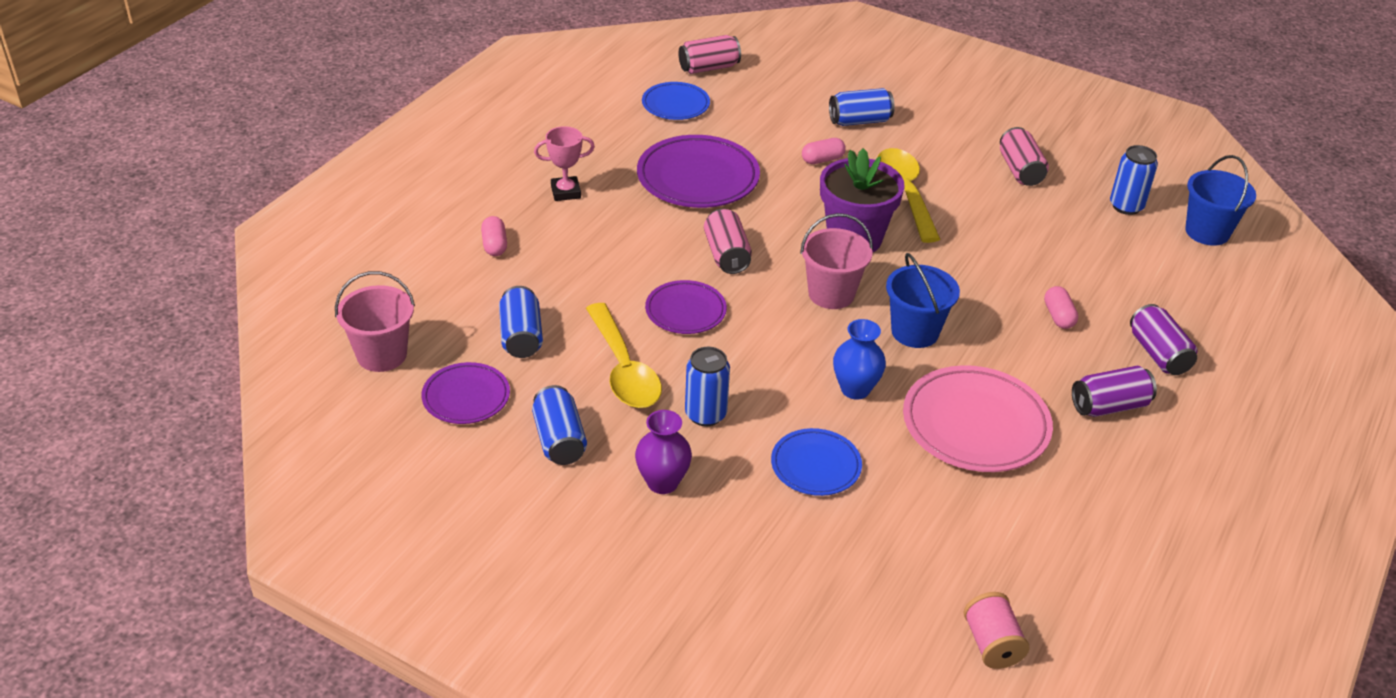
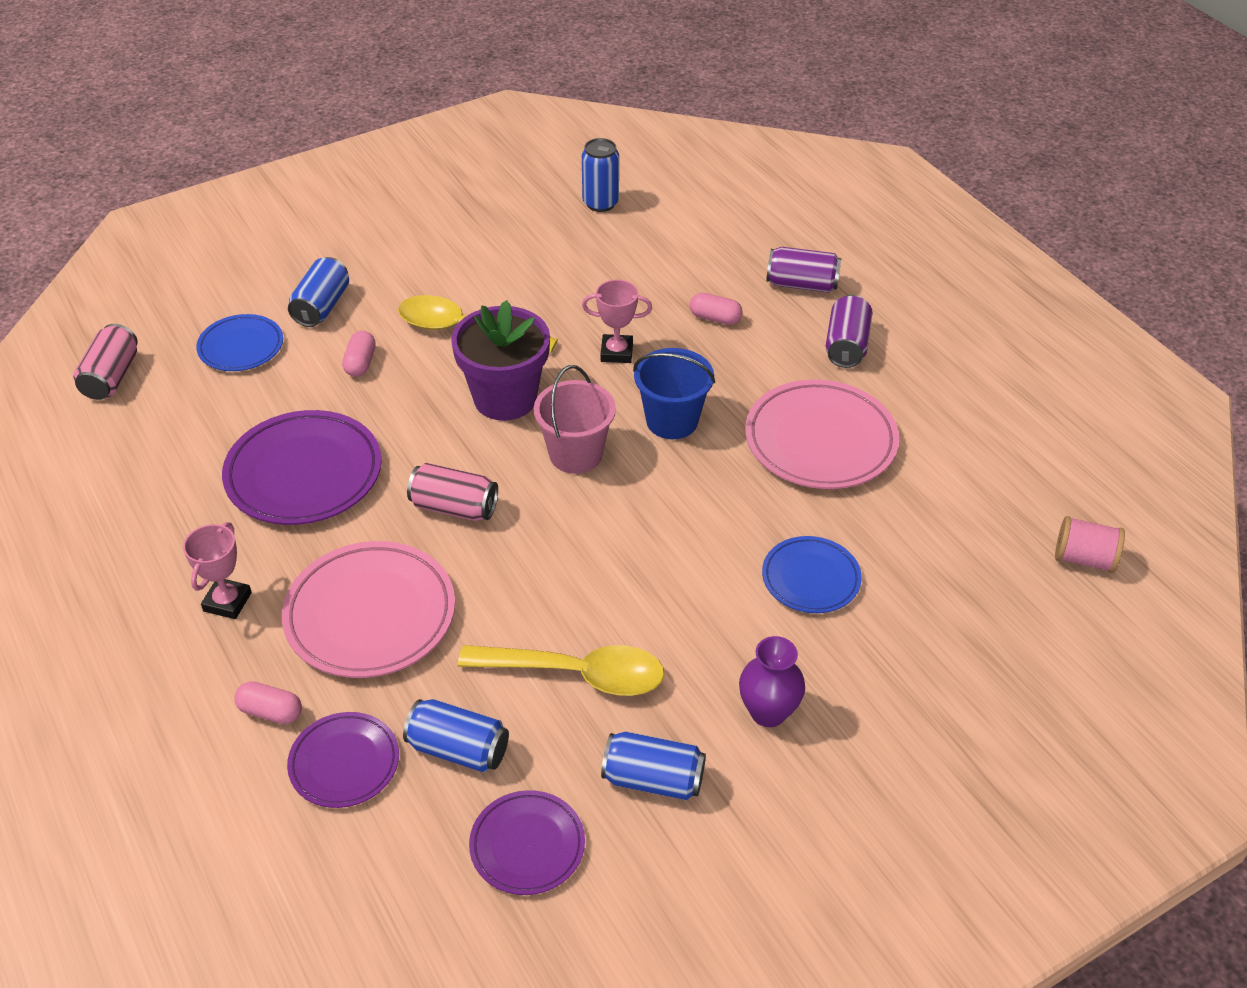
camera: 60 degrees left, 5 degrees up
pink bucket [335,271,415,372] -> none
blue plate [642,82,710,120] -> blue plate moved to [196,314,283,371]
purple plate [645,280,727,334] -> purple plate moved to [287,712,399,808]
blue can [685,347,730,426] -> none
blue vase [833,319,886,400] -> none
pink can [1000,127,1049,186] -> none
blue bucket [1185,155,1256,246] -> none
none -> pink plate [282,541,455,678]
none -> pink trophy [582,280,652,363]

